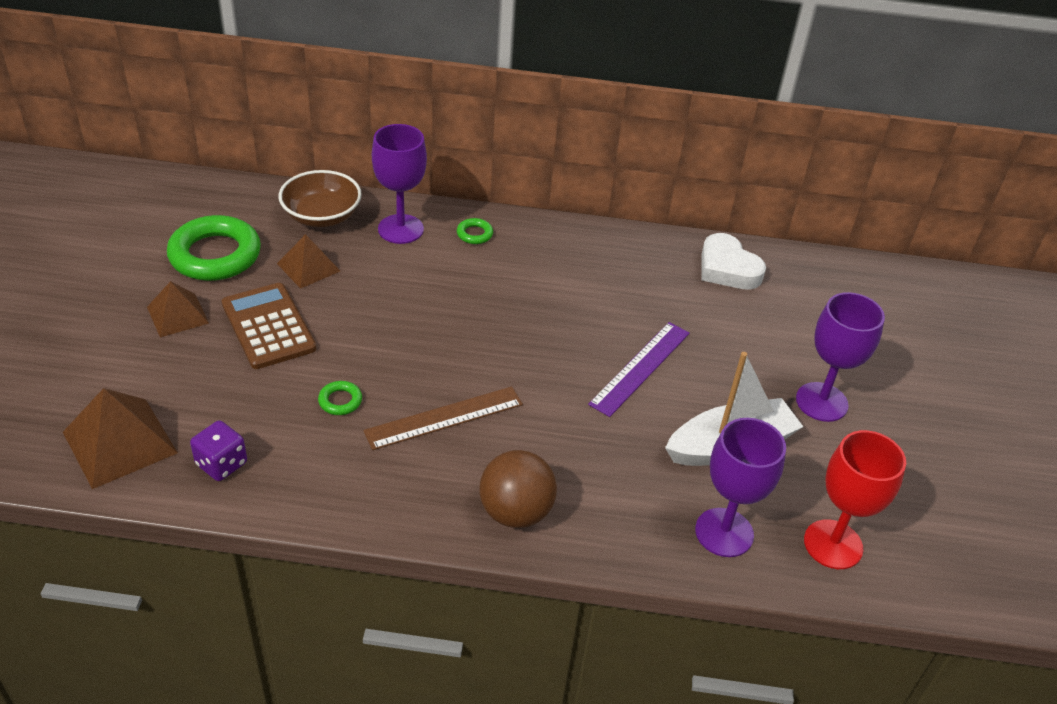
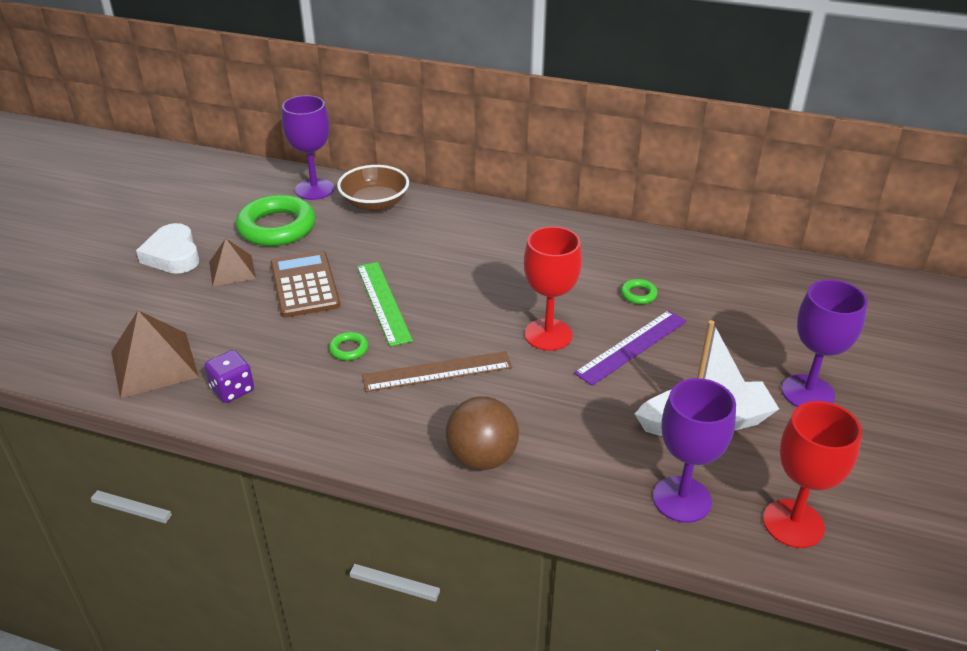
camera: 15 degrees right, 5 degrees down
brown pyramid [277,234,340,289] -> none
purple goblet [372,124,427,244] -> purple goblet moved to [282,95,334,200]
green ring [457,218,493,244] -> green ring moved to [621,279,658,304]
white heart [701,233,766,290] -> white heart moved to [136,223,199,274]
none -> green ruler [357,262,413,346]
none -> red goblet [524,226,582,351]

